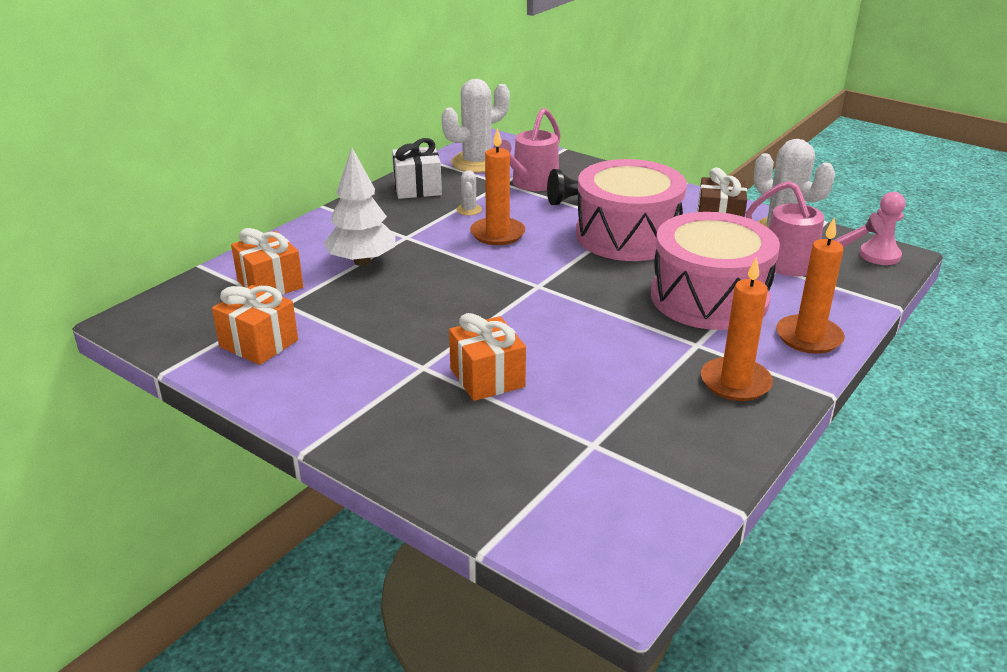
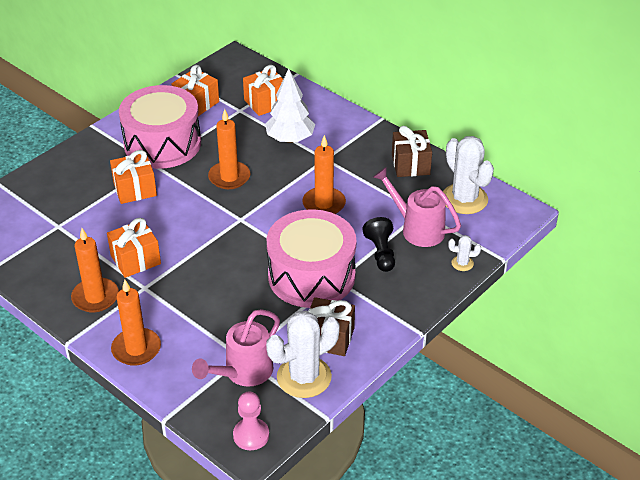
camera: 95 degrees right, 10 degrees up
white gift [392,138,442,199] -> brown gift [392,126,432,177]
white cactus [456,170,482,215] -> white cactus moved to [448,235,481,271]
pink drum [651,212,780,330] -> pink drum moved to [119,85,201,169]
none -> orange gift [107,218,161,278]
none -> orange candle [208,109,250,189]

